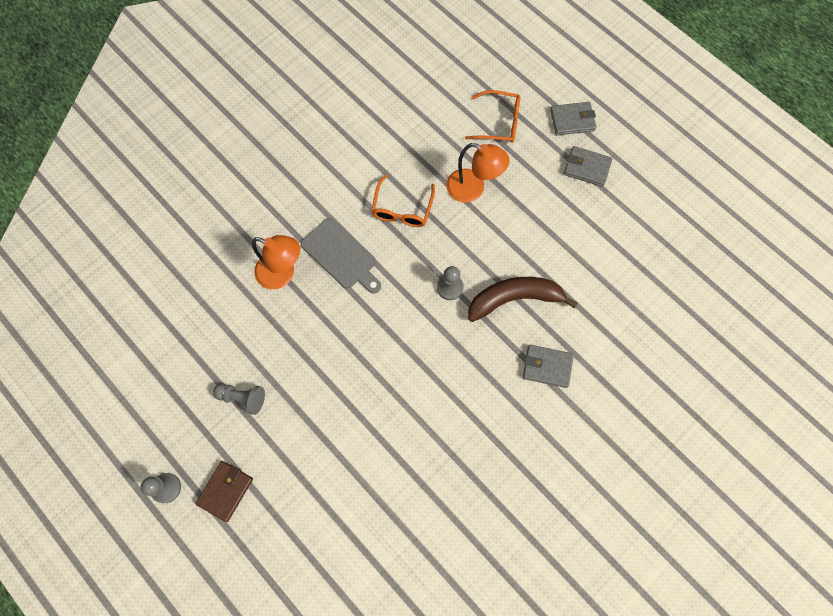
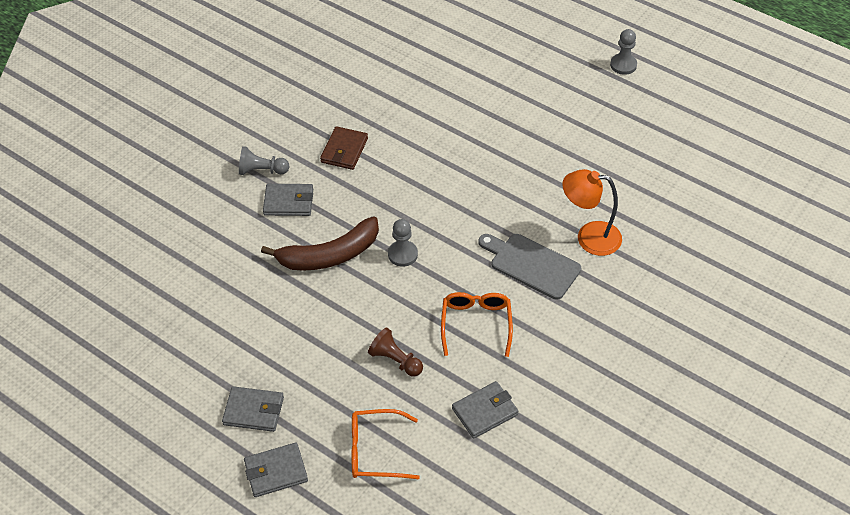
camera: 170 degrees right, 20 degrees down
brown wallet [195,461,253,522] -> brown wallet moved to [320,126,368,170]
grey pawn [213,384,265,415] -> grey pawn moved to [239,146,289,175]
orange lamp [446,143,509,203] -> brown pawn [368,328,423,376]
none -> grey wallet [452,381,518,439]

